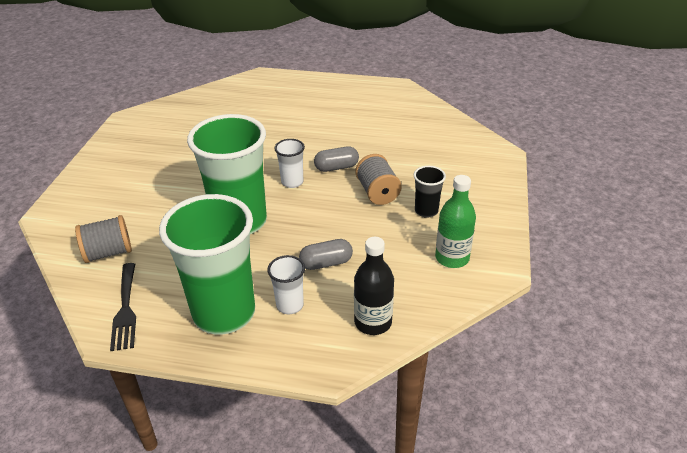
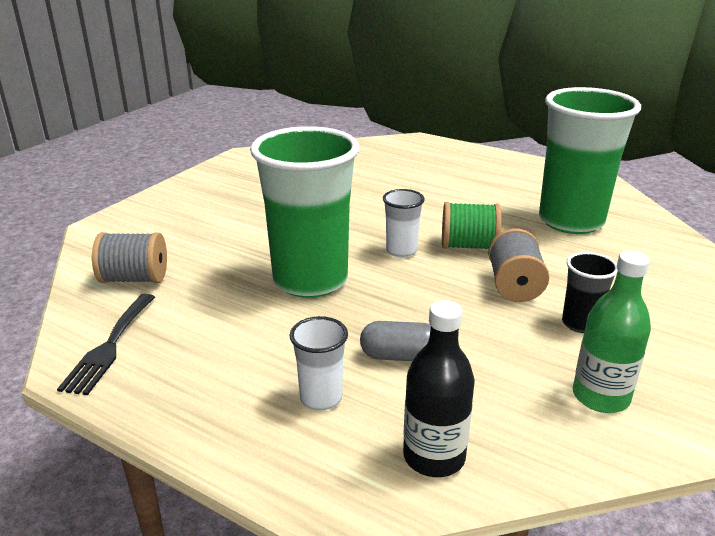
camera: 20 degrees right, 10 degrees down
green cup [159,194,255,335] -> green cup moved to [539,87,641,234]
grey capsule [314,146,359,172] -> green spool [442,202,502,249]

